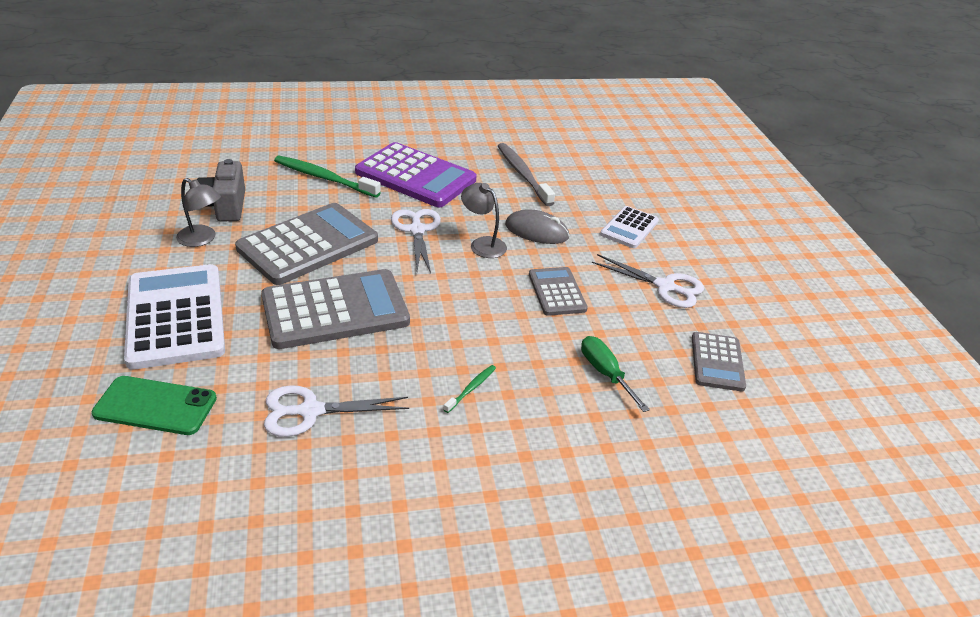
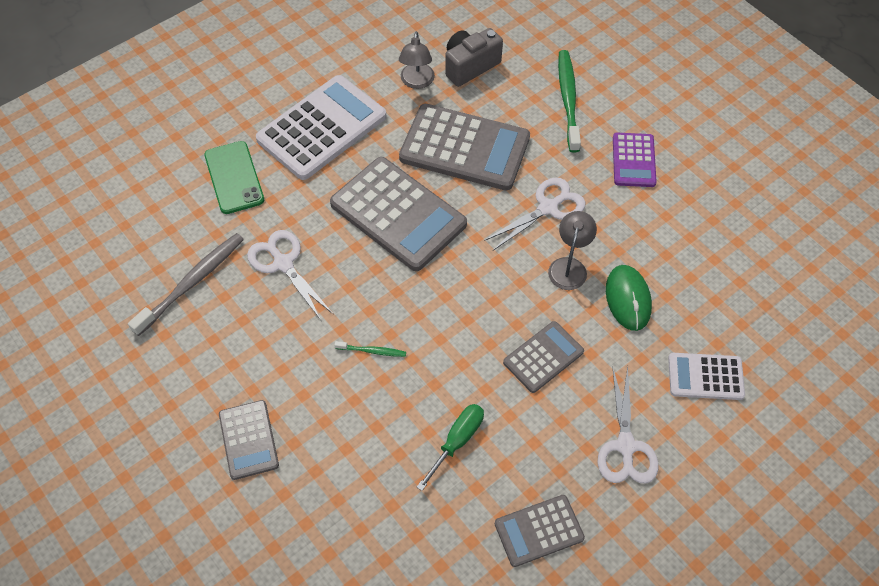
camera: 65 degrees right, 20 degrees up
purple calculator [355,142,477,207] -> purple calculator [613,133,657,187], size x0.54
grey toothbrush [498,143,555,206] -> grey toothbrush moved to [128,233,244,336]
grey mouse [505,209,569,244] -> green mouse [606,265,652,331]
none -> grey calculator [219,400,279,480]

